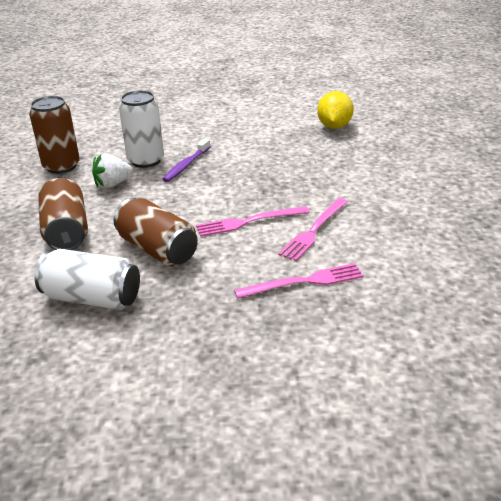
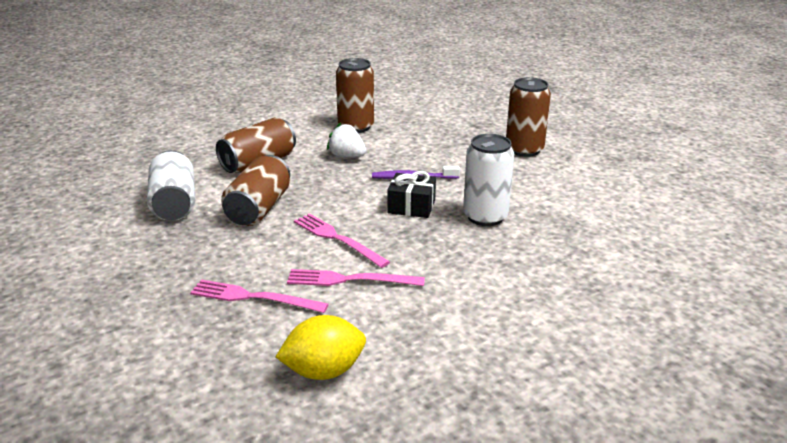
camera: 60 degrees right, 5 degrees down
white can [119,90,164,168] -> white can moved to [463,134,514,226]
pink fork [234,263,364,299] -> pink fork turned 150 degrees clockwise [190,279,329,313]
yellow lemon [317,91,354,129] -> yellow lemon moved to [276,315,366,380]
none -> black gift [387,171,436,218]
none -> brown can [506,77,551,157]

